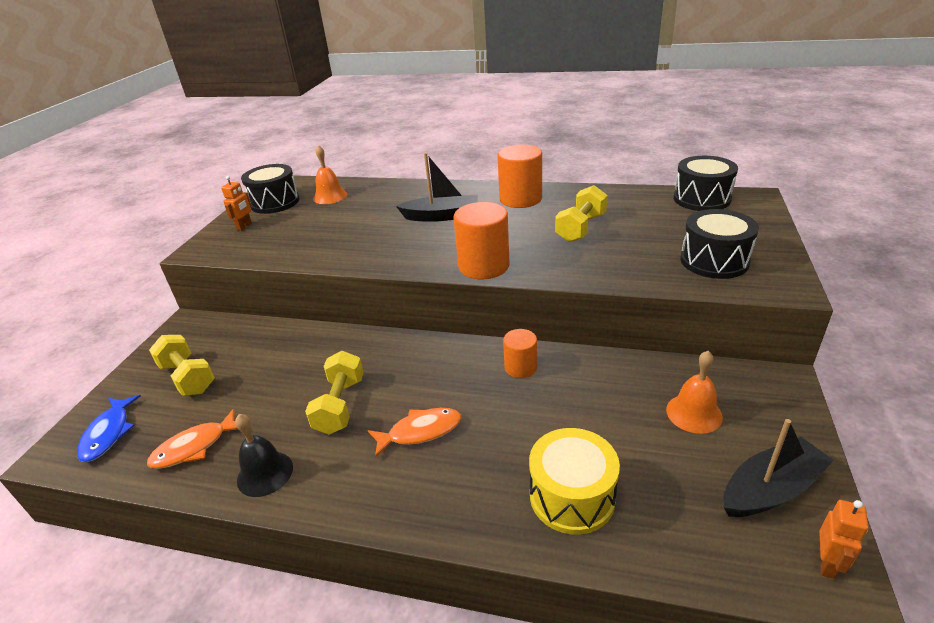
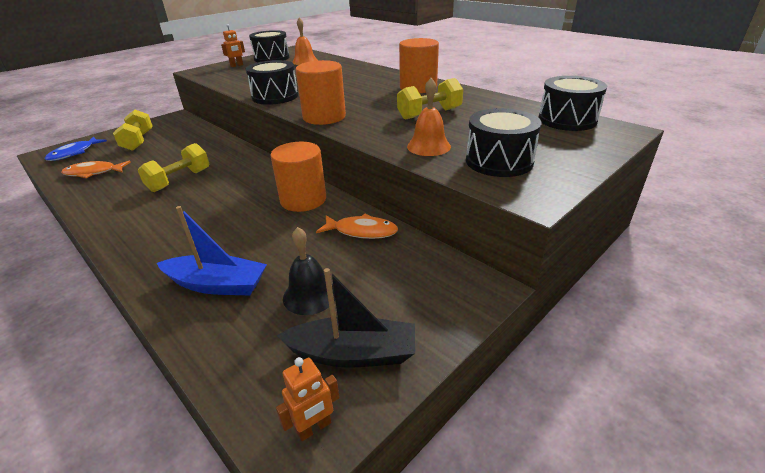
camera: 30 degrees right, 0 degrees up
black bell [235,414,293,497] -> black bell moved to [283,227,335,315]
orange fish [368,408,461,458] -> orange fish moved to [316,214,398,239]
black boat [396,153,478,222] -> none
orange cylinder [503,329,537,378] -> orange cylinder [270,142,326,212], size x1.68
yellow drum [529,428,620,535] -> blue boat [157,206,267,295]
orange bell [666,351,723,434] -> orange bell moved to [407,78,451,156]
none -> black drum [245,60,298,105]

